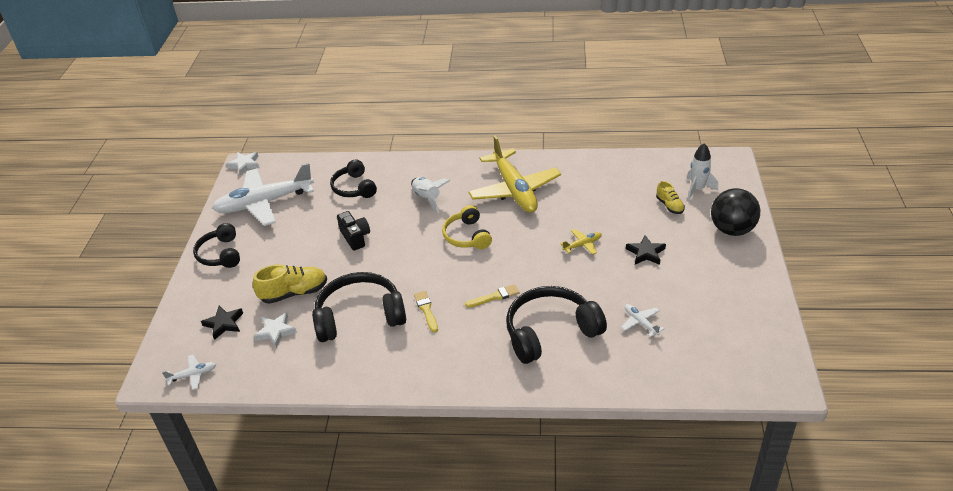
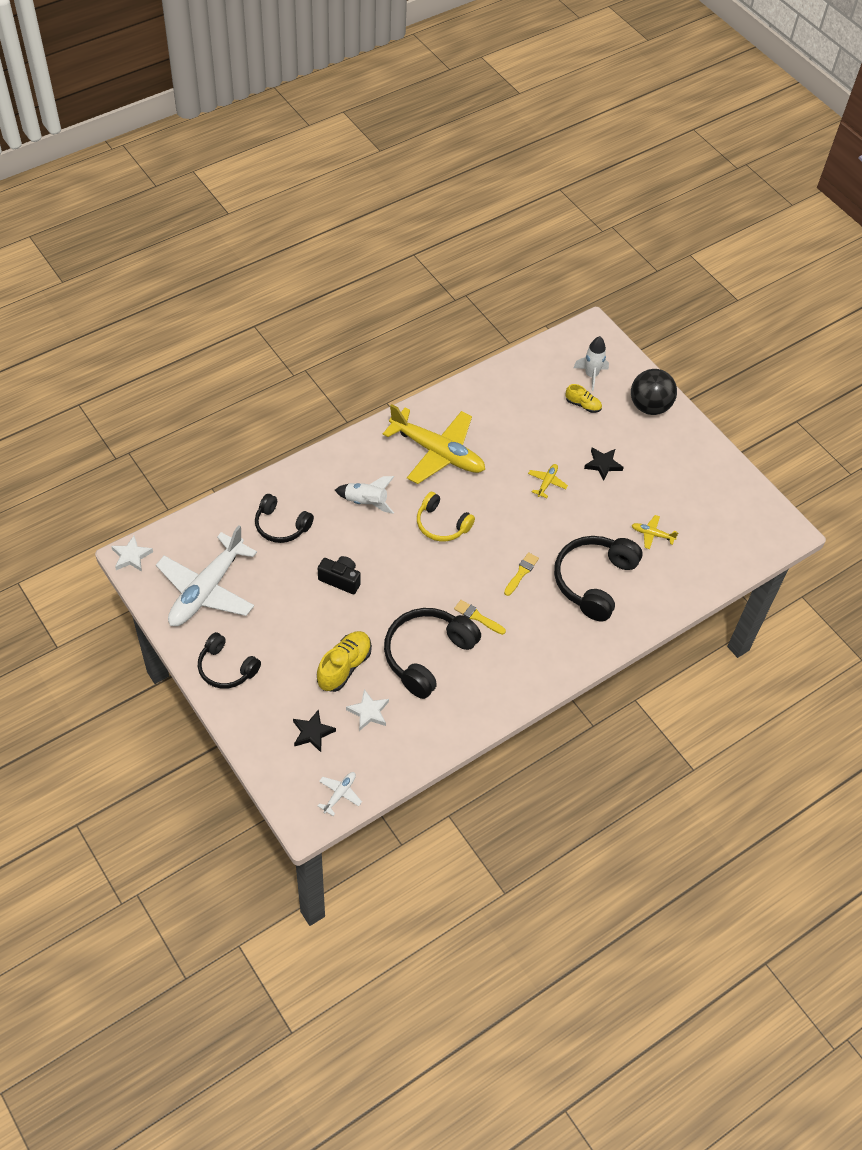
camera: 45 degrees left, 15 degrees up
white plane [621,304,664,337] -> yellow plane [632,515,678,549]

